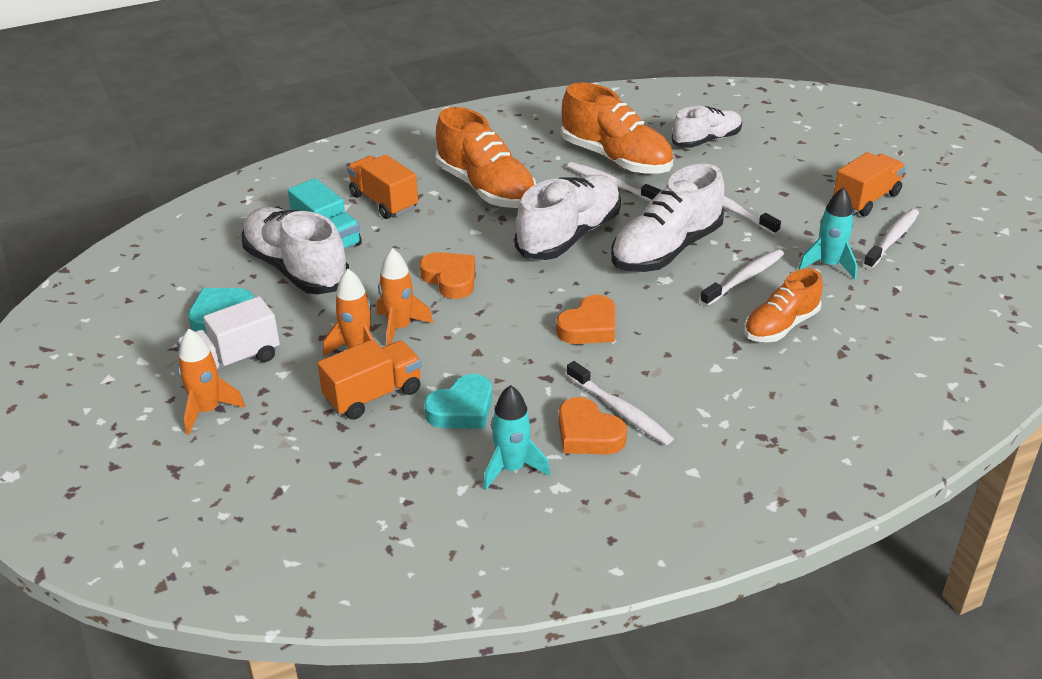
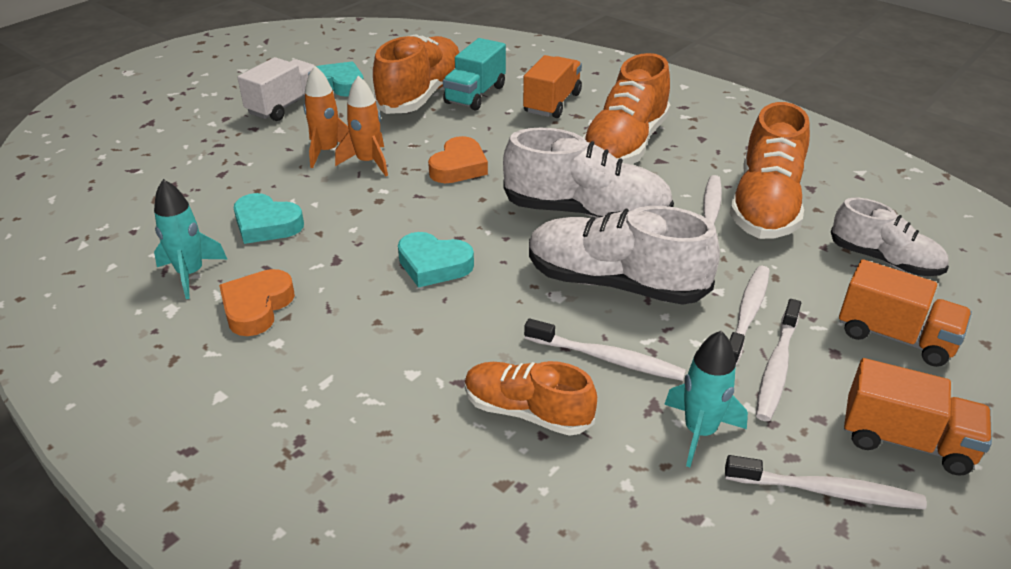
camera: 65 degrees right, 0 degrees up
white truck [177,296,280,371] -> white truck turned 90 degrees clockwise [237,57,318,121]
orange rocket [178,329,245,435] -> none
white shoe [242,207,349,295] -> orange shoe [373,34,459,114]
orange truck [317,339,422,420] -> orange truck moved to [839,259,972,367]
orange heart [556,295,615,344] -> turquoise heart [398,232,474,288]
white toothbrush [567,361,674,445] -> white toothbrush moved to [756,299,801,421]

